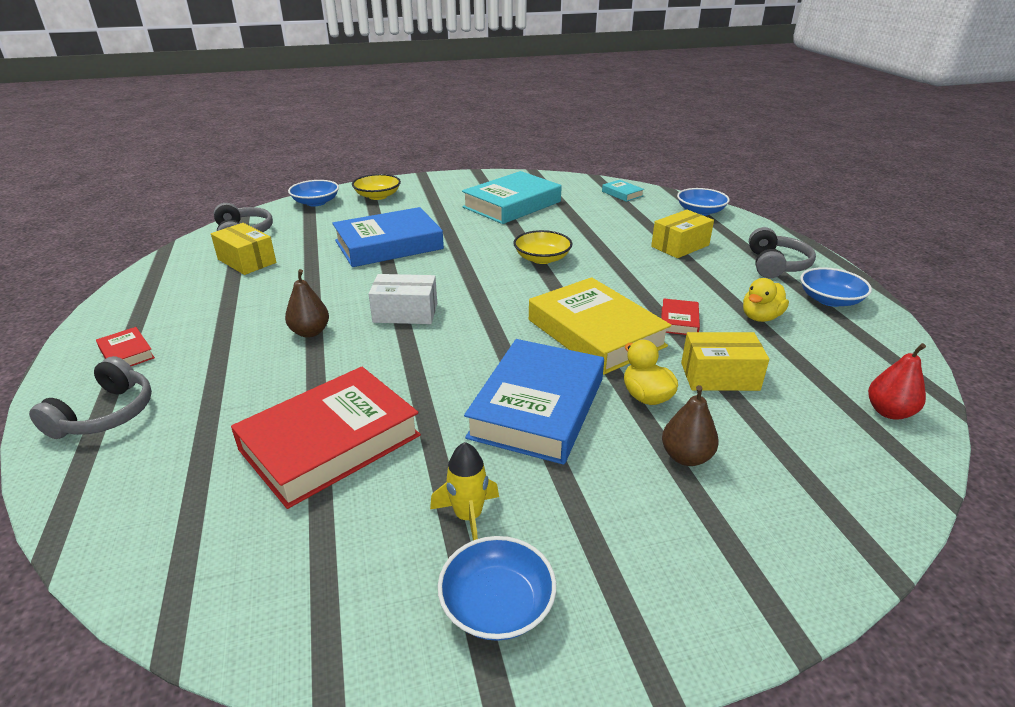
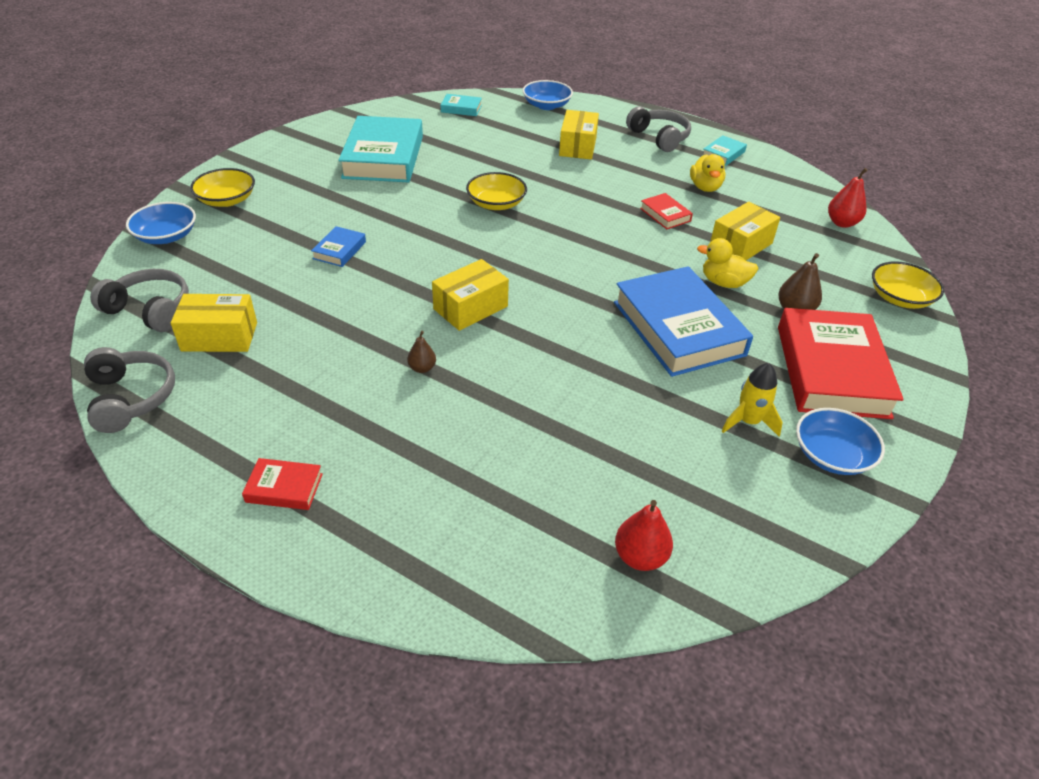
camera: 45 degrees left, 10 degrees up
grey headphones [29,356,152,439] -> grey headphones moved to [84,347,175,433]
red book [231,367,421,509] -> red book moved to [778,308,904,419]
brown pear [285,269,329,338] -> brown pear [407,331,436,373], size x0.62
blue book [332,207,444,267] -> blue book [311,226,366,267], size x0.43
white box [369,274,437,324] -> yellow box [432,259,509,331]
yellow book [529,277,671,375] -> none
blue bowl [800,267,872,307] -> turquoise book [702,135,747,166]
none -> red pear [615,500,673,571]
none -> yellow bowl [872,261,944,309]

